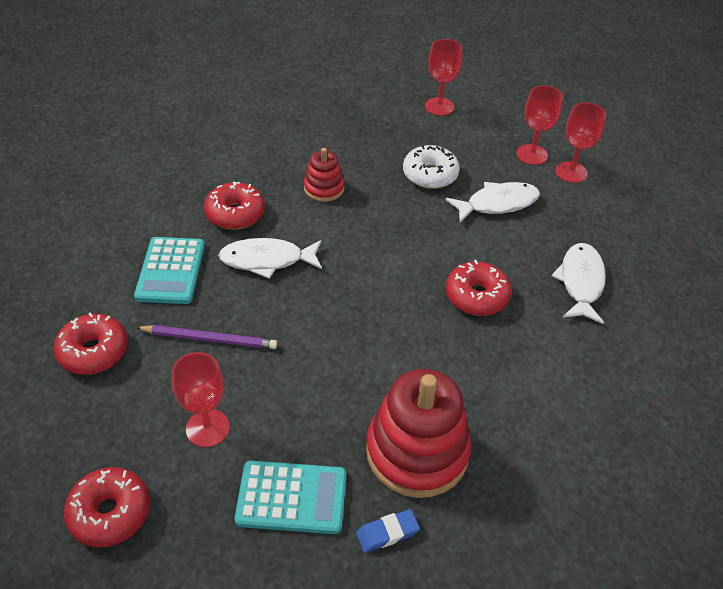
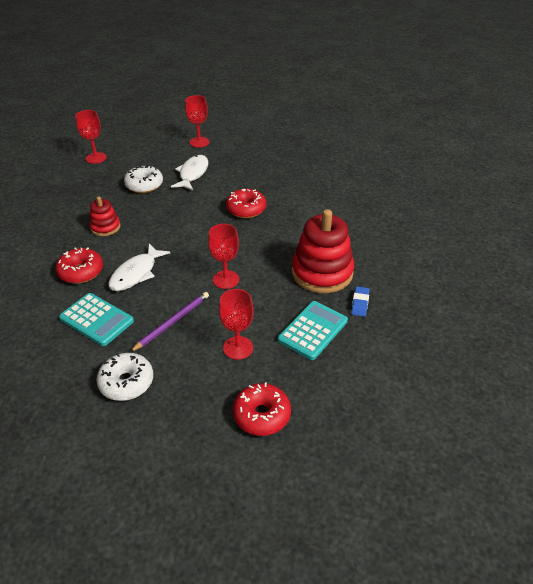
camera: 55 degrees left, 5 degrees down
red donut [54,313,128,375] -> white donut [96,353,153,401]
red goblet [516,85,563,165] -> red goblet moved to [208,224,239,289]
white fish [552,243,606,324] -> none

